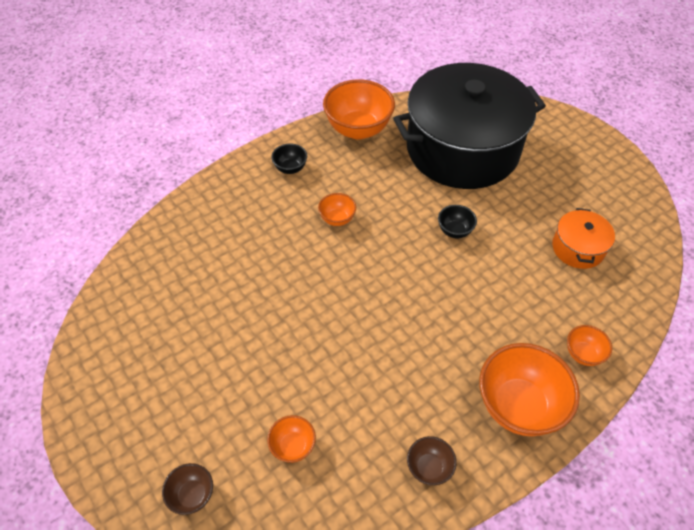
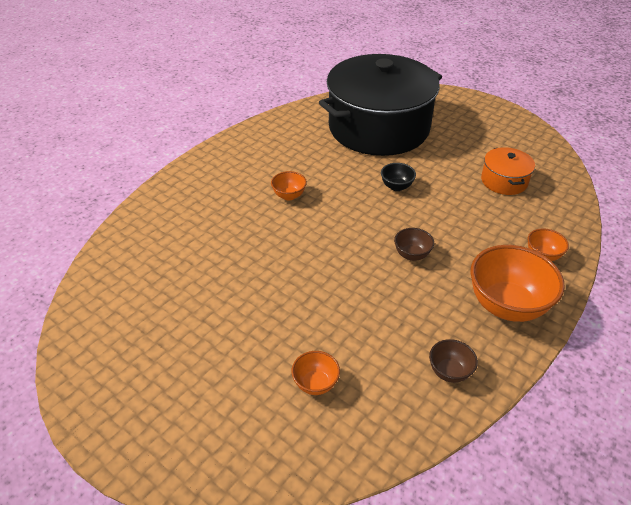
camera: 15 degrees left, 10 degrees down
brown bowl [162,463,213,515] -> brown bowl moved to [394,228,434,261]
black bowl [271,143,307,174] -> none
orange bowl [323,79,395,139] -> none

